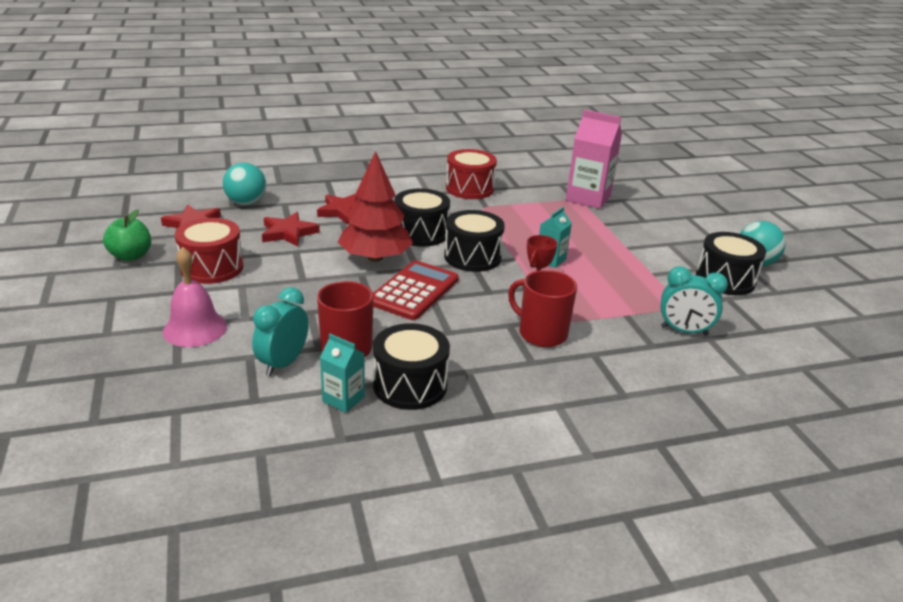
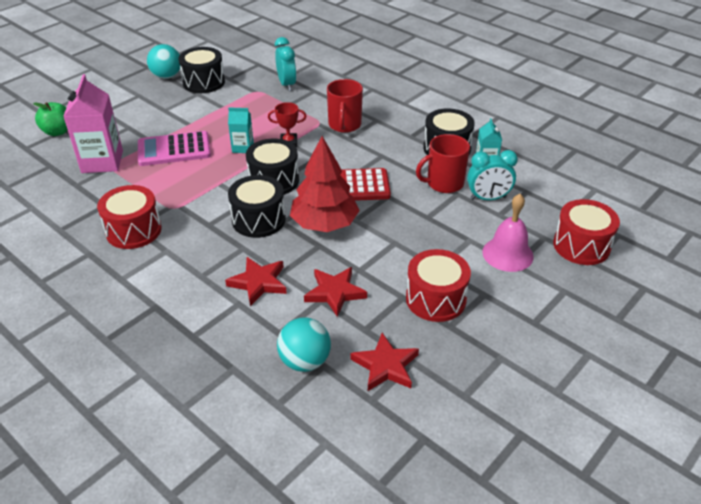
camera: 120 degrees left, 10 degrees up
green apple [103,209,151,261] -> green apple moved to [33,102,68,136]
none -> pink calculator [138,131,211,166]
none -> red drum [553,199,620,265]

